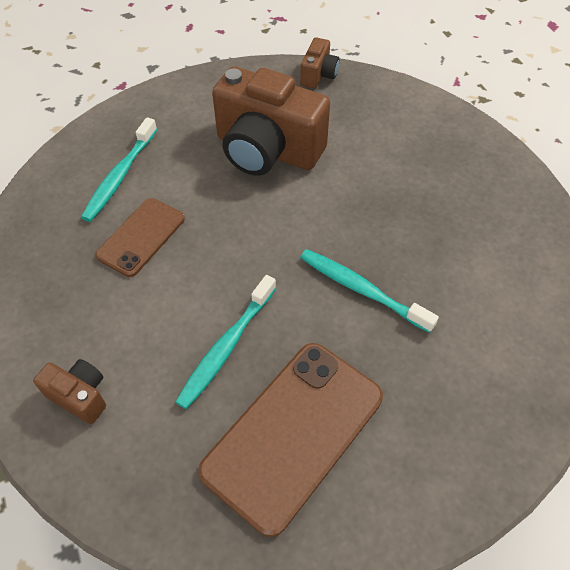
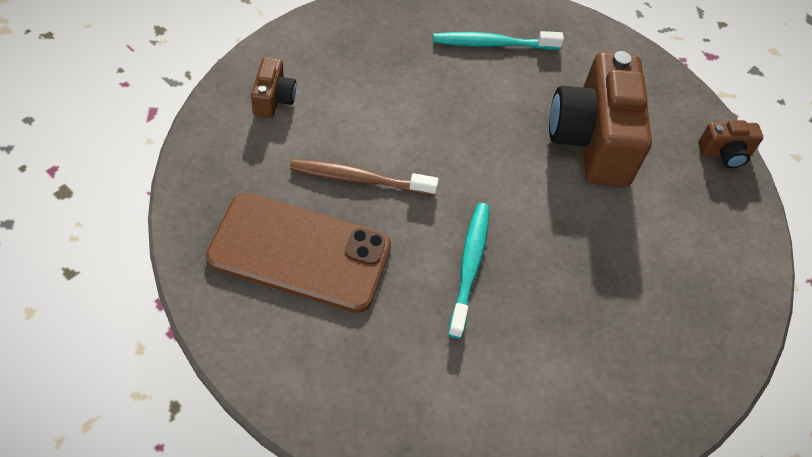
camera: 60 degrees right, 0 degrees up
brown phone [95,198,185,277] -> none
turquoise toothbrush [175,275,276,409] -> brown toothbrush [290,159,439,196]

